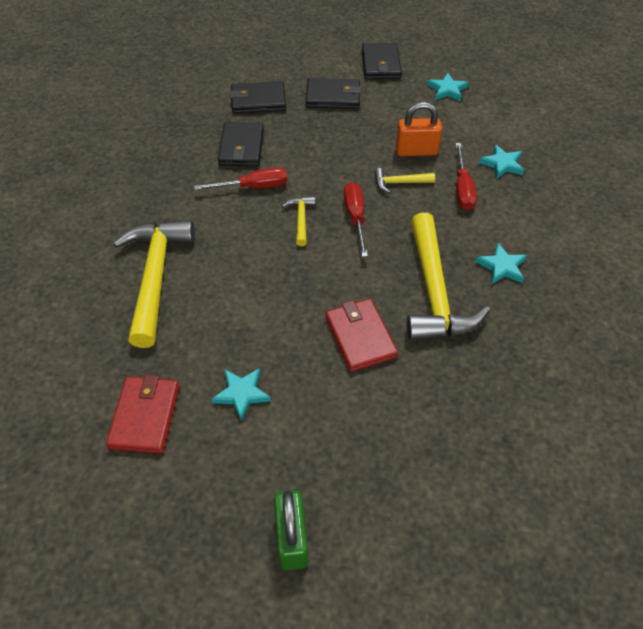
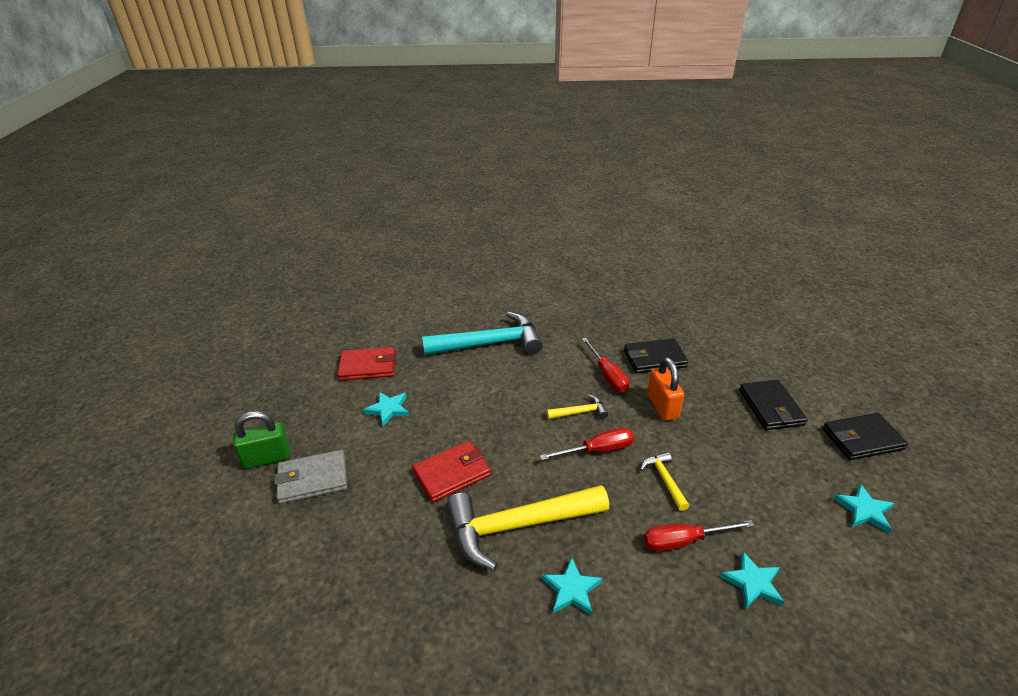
camera: 80 degrees right, 15 degrees down
yellow hammer [113,220,195,348] -> turquoise hammer [422,312,543,355]
black wallet [229,81,286,114] -> none
orange padlock [396,102,442,156] -> orange padlock moved to [647,357,684,421]
none -> grey wallet [274,450,347,504]

